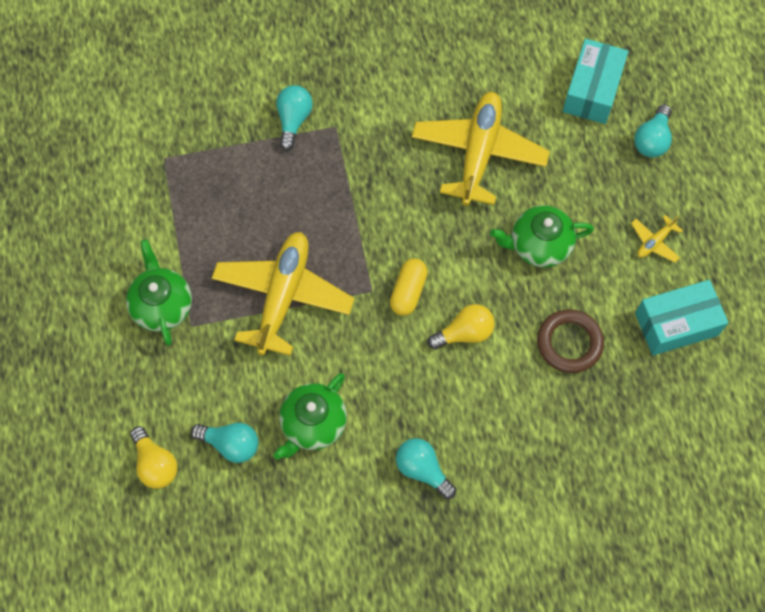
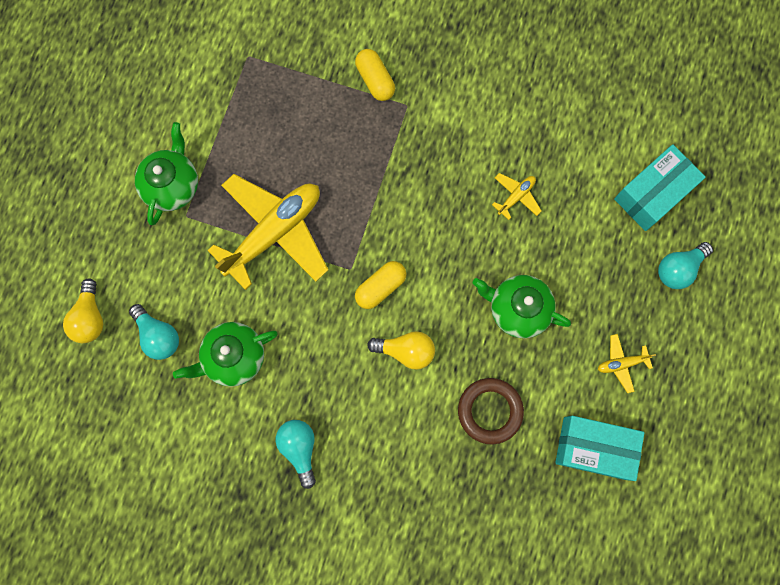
camera: 30 degrees right, 10 degrees up
turquoise light bulb [276,85,313,151] -> yellow capsule [355,49,395,101]
yellow plane [412,92,550,206] -> yellow plane [492,173,541,220], size x0.42

